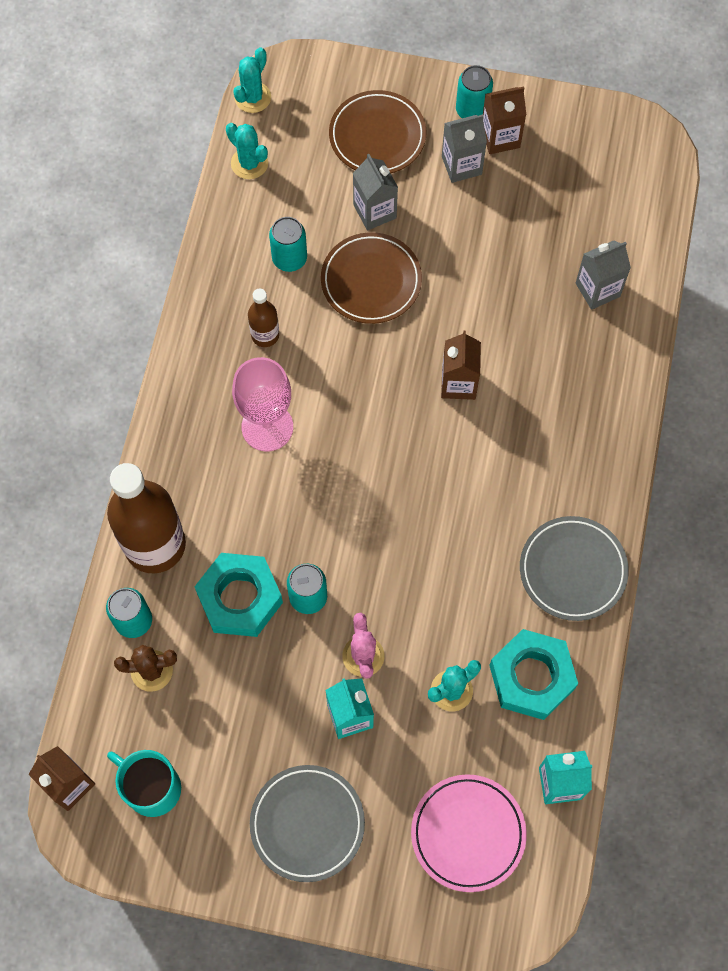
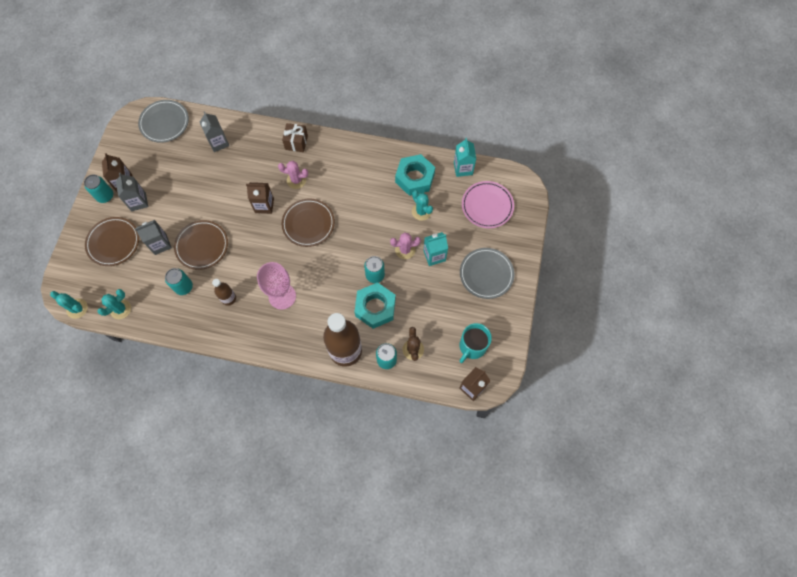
camera: 90 degrees left, 0 degrees up
grey plate [520,516,629,621] -> grey plate moved to [138,100,189,143]
none -> pink cactus [278,161,308,189]
none -> brown gift [282,123,308,152]
none -> brown plate [282,199,335,247]

